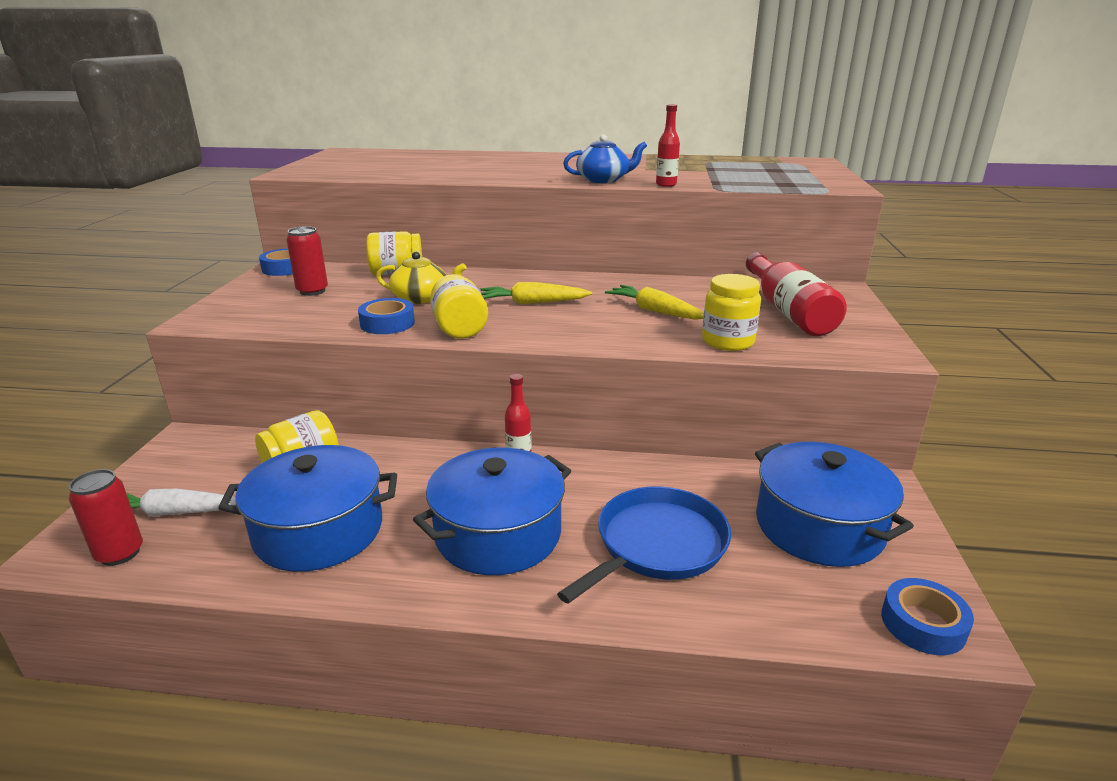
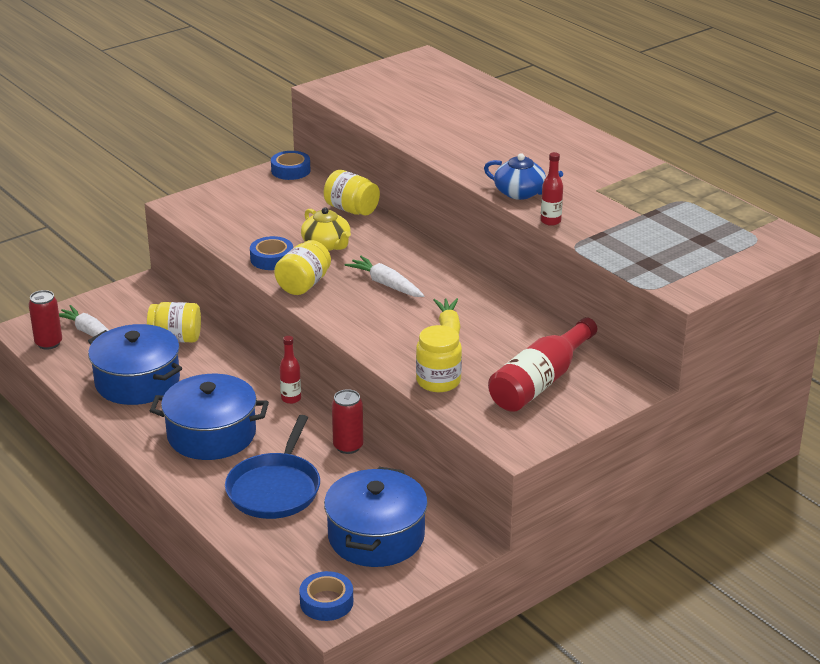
camera: 45 degrees right, 5 degrees up
red can [287,226,328,296] -> red can moved to [332,389,363,454]
yellow carrot [480,282,592,304] -> white carrot [345,256,424,297]
blue pan [557,486,731,604] -> blue pan turned 105 degrees clockwise [225,415,320,519]

